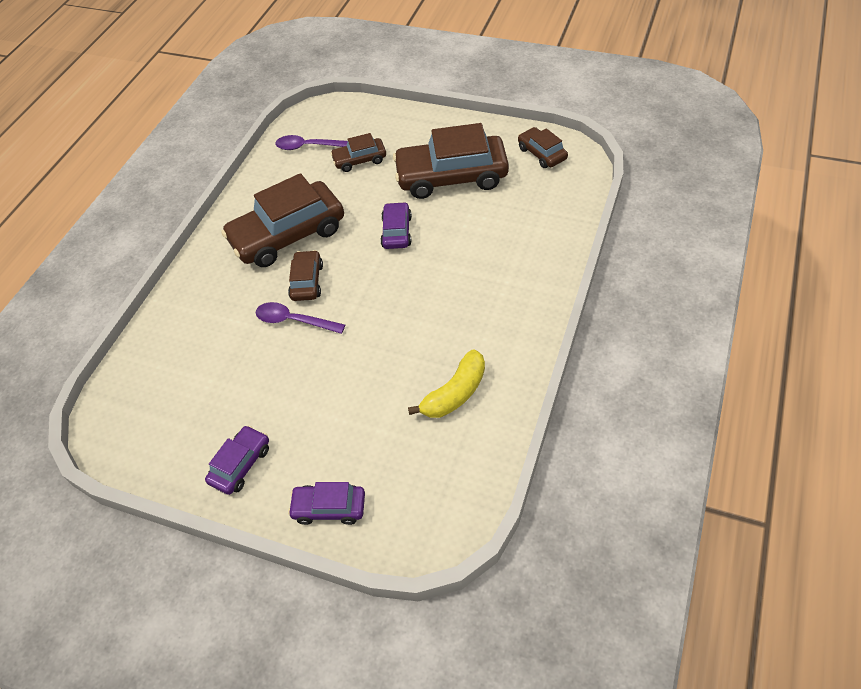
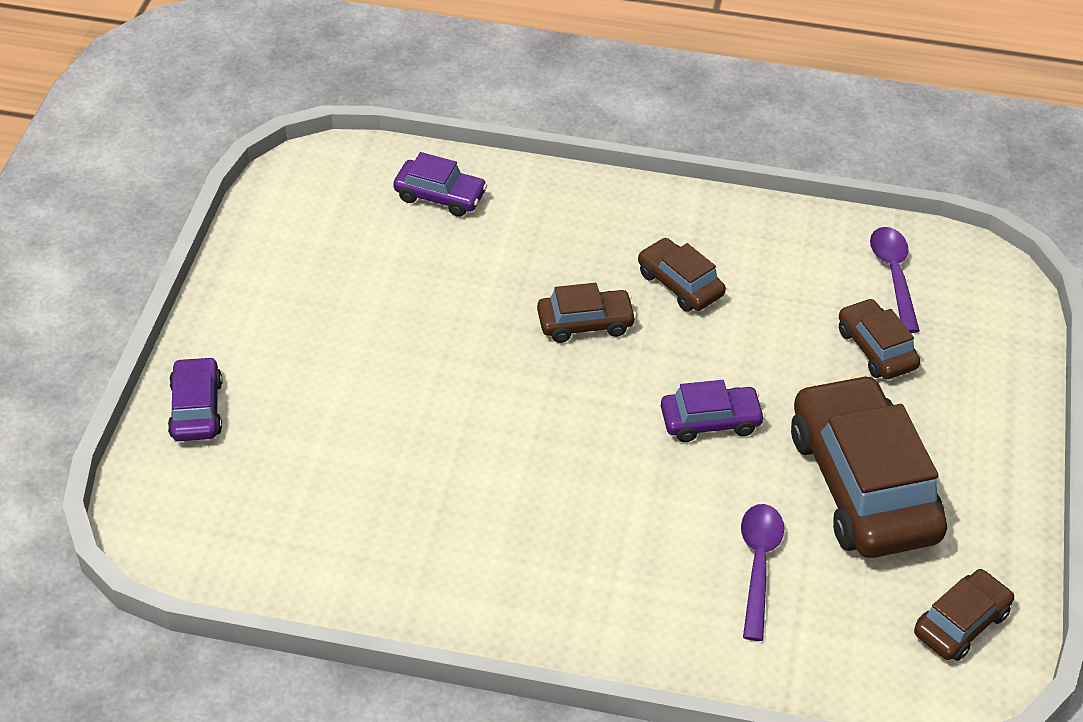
camera: 75 degrees right, 5 degrees down
purple car [205,425,269,495] -> purple car moved to [393,152,487,217]
brown car [221,173,344,267] -> brown car [638,238,726,312], size x0.50
purple spoon [256,302,345,334] -> purple spoon moved to [741,504,784,641]
yellow banana [408,349,485,418] -> none

